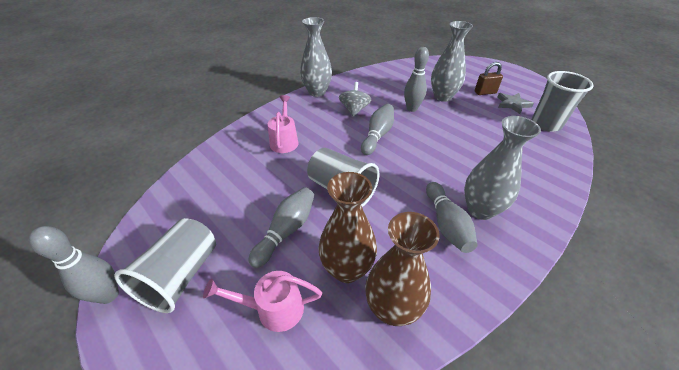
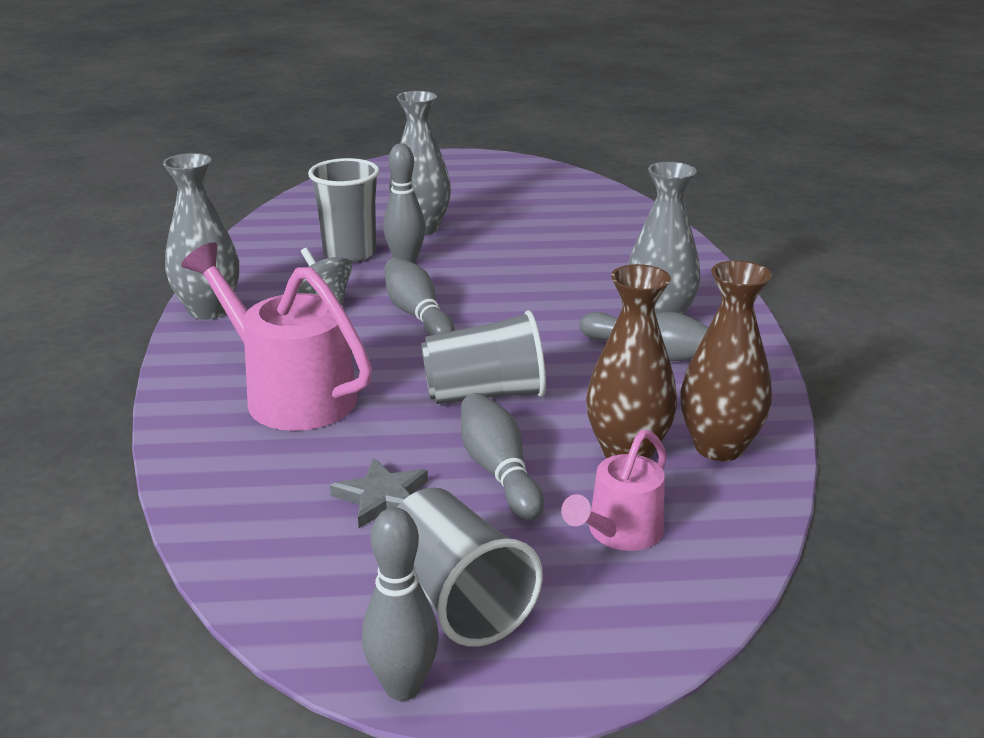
camera: 50 degrees left, 15 degrees down
pink watering can [268,95,298,153] -> pink watering can [181,242,372,431], size x1.74
brown padlock [475,62,503,95] -> none
grey star [497,93,534,114] -> grey star moved to [330,458,428,528]
grey cup [532,71,594,132] -> grey cup moved to [308,158,380,263]

